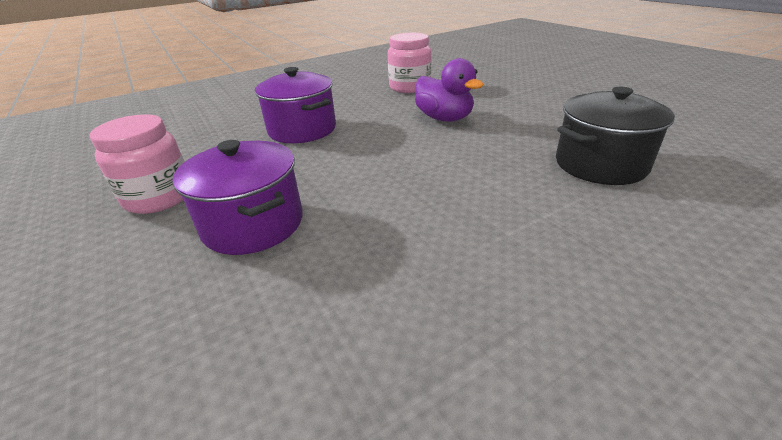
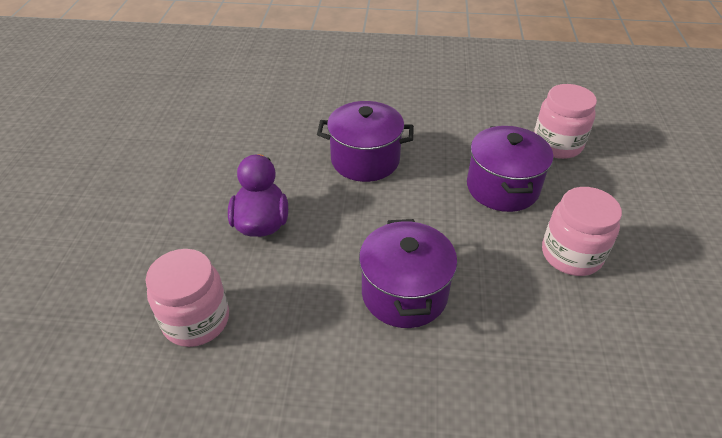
camera: 145 degrees left, 10 degrees up
black pot [556,87,675,185] -> none
none -> purple pot [317,101,414,182]
none -> pink jar [534,84,597,159]

